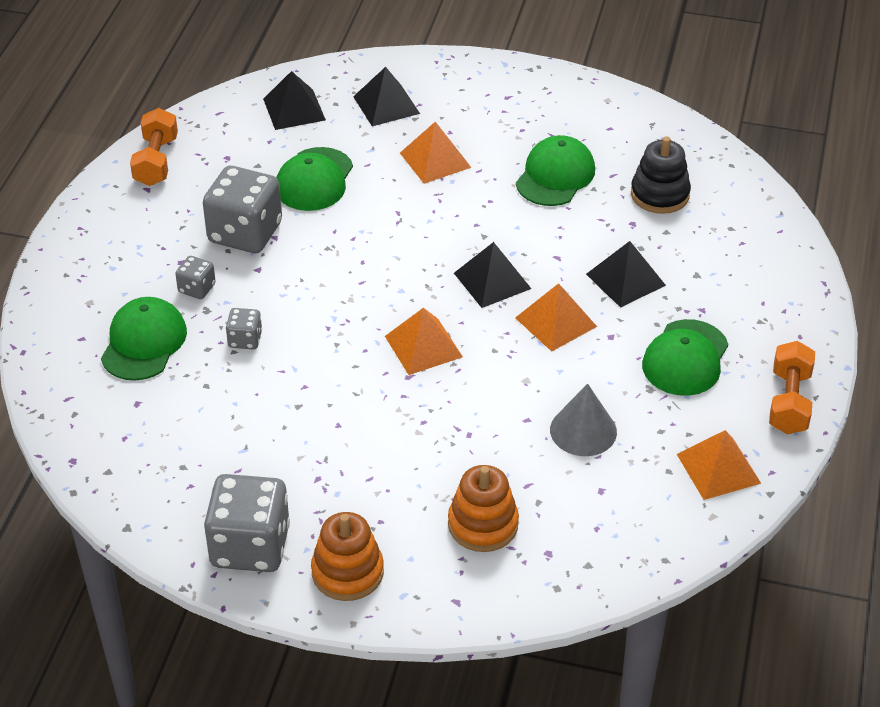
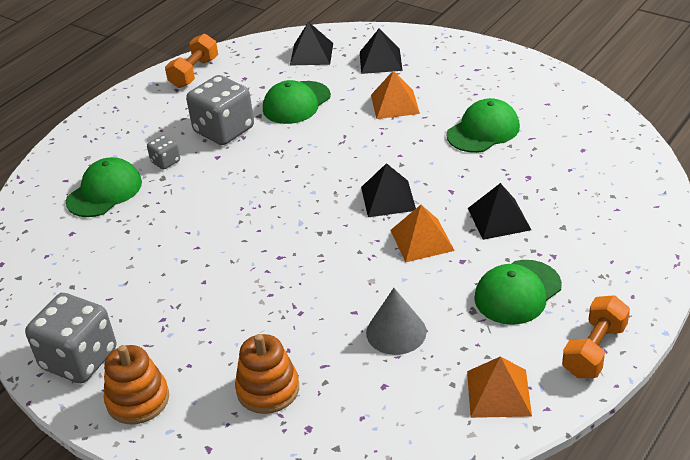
camera: 25 degrees right, 5 degrees down
grey dice [226,308,262,349] -> none
orange pyramid [385,308,463,375] -> none
black stacking toy [631,136,691,214] -> none

